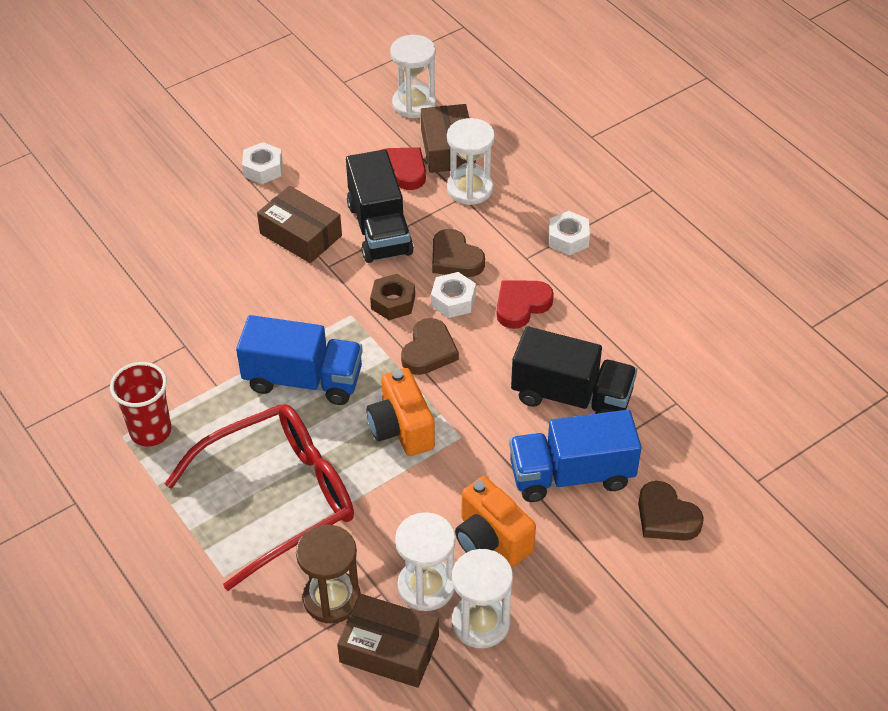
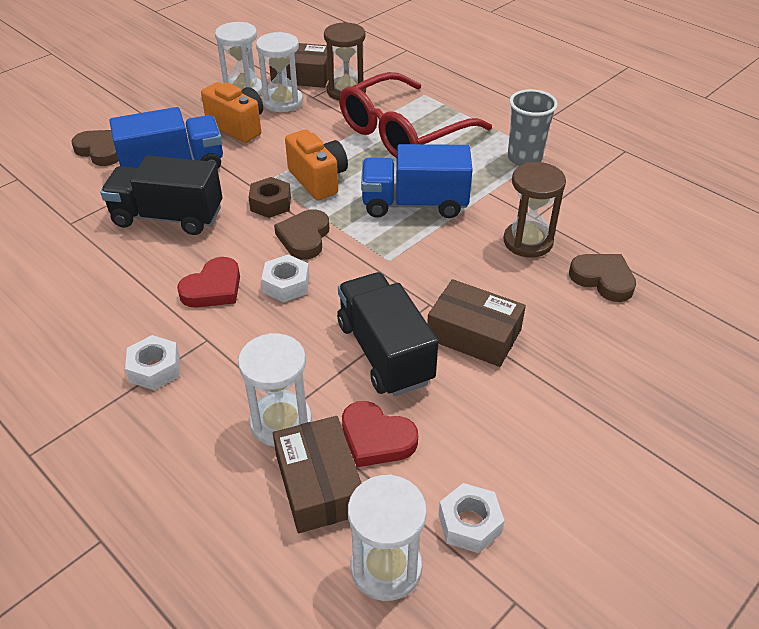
camera: 170 degrees right, 5 degrees down
red cup [110,362,172,446] -> grey cup [508,89,558,166]
white nut [242,142,283,184] -> white nut moved to [439,483,504,553]
brown nut [370,274,415,320] -> brown nut moved to [248,177,291,218]
brown heart [432,229,485,277] -> brown heart moved to [569,254,636,302]
none -> brown hourglass [503,162,566,258]

